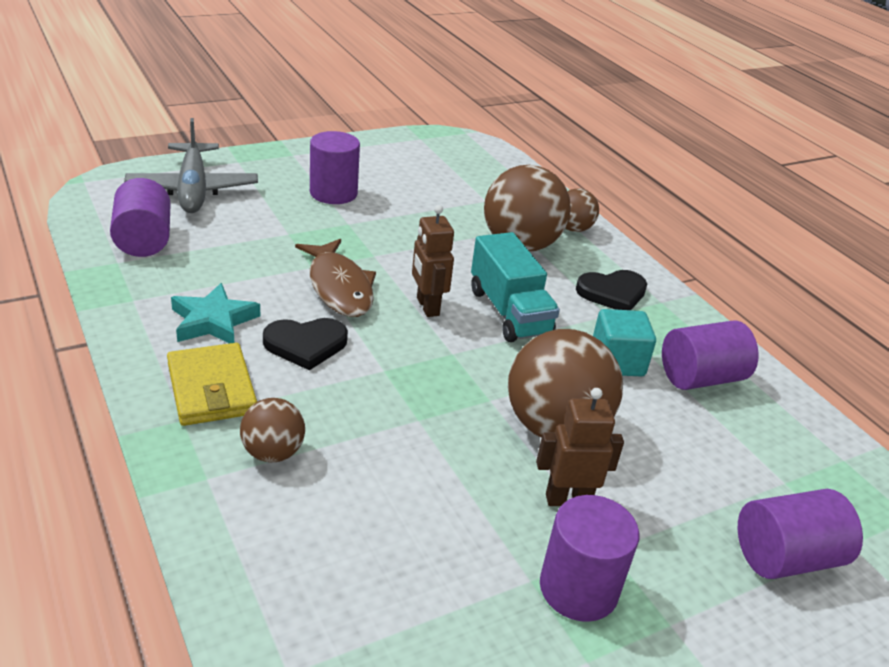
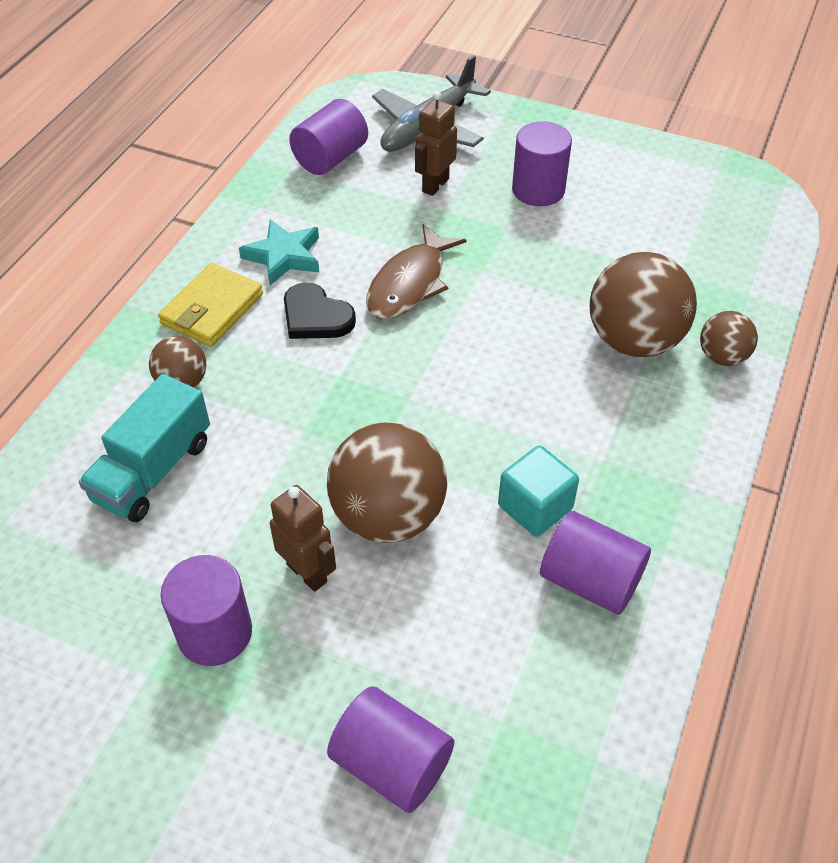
camera: 55 degrees right, 15 degrees up
brown robot [412,205,454,317] -> brown robot moved to [415,91,457,196]
turquoise truck [471,232,560,342] -> turquoise truck moved to [79,374,210,522]
black heart [576,270,647,310] -> none

